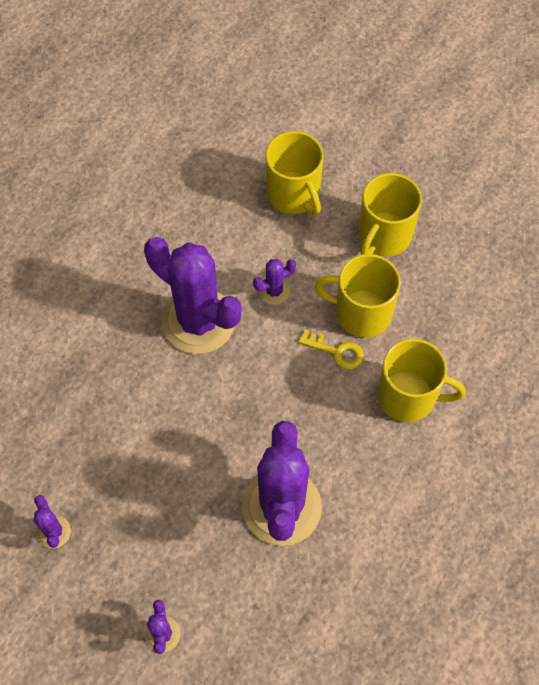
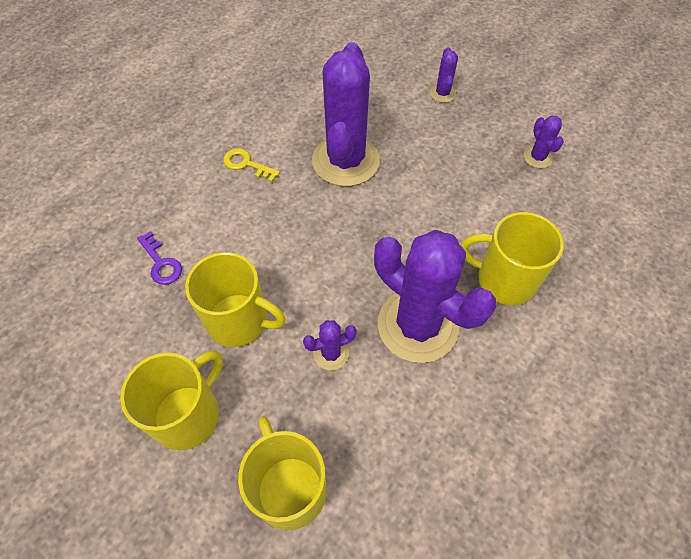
camera: 175 degrees left, 5 degrees down
yellow key [298,329,364,369] -> yellow key moved to [223,148,280,182]
yellow mug [377,339,466,422] -> yellow mug moved to [461,212,564,305]
none -> purple key [137,231,182,285]

